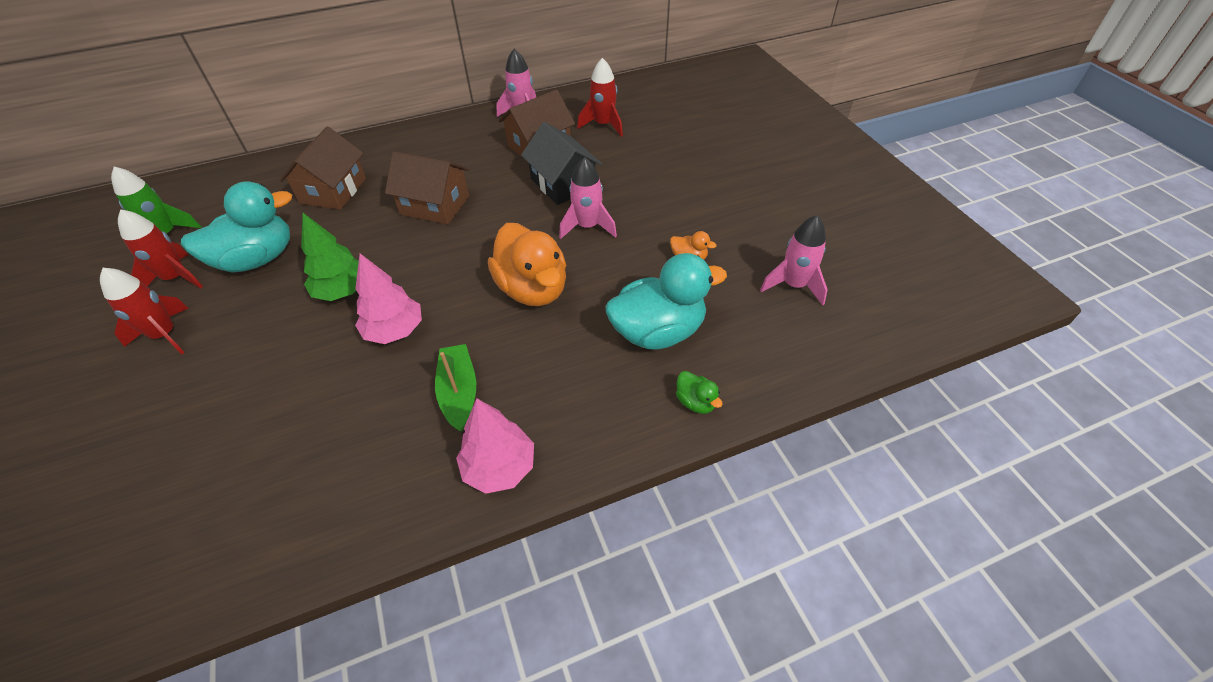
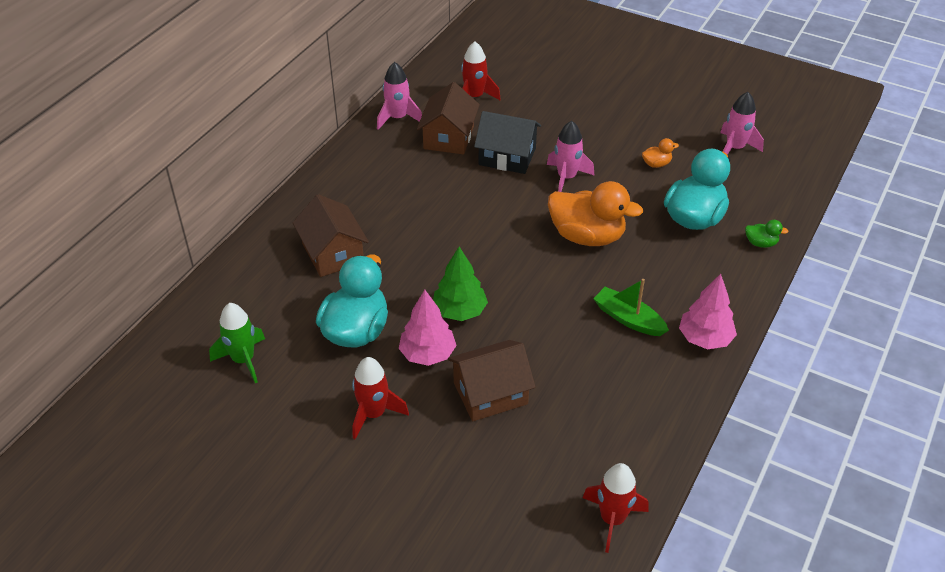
camera: 40 degrees left, 5 degrees down
red rocket [118,209,203,288] -> red rocket moved to [583,463,649,553]
pink tree [355,253,422,344] -> pink tree moved to [399,290,457,366]
brown house [385,151,469,225] -> brown house moved to [448,340,536,421]

